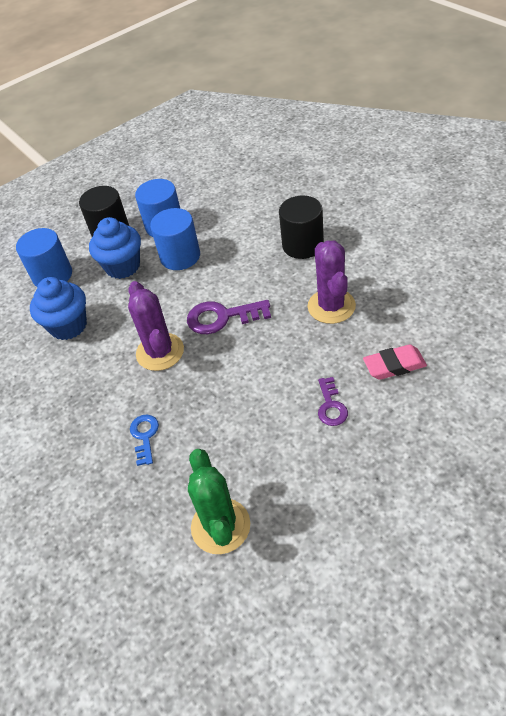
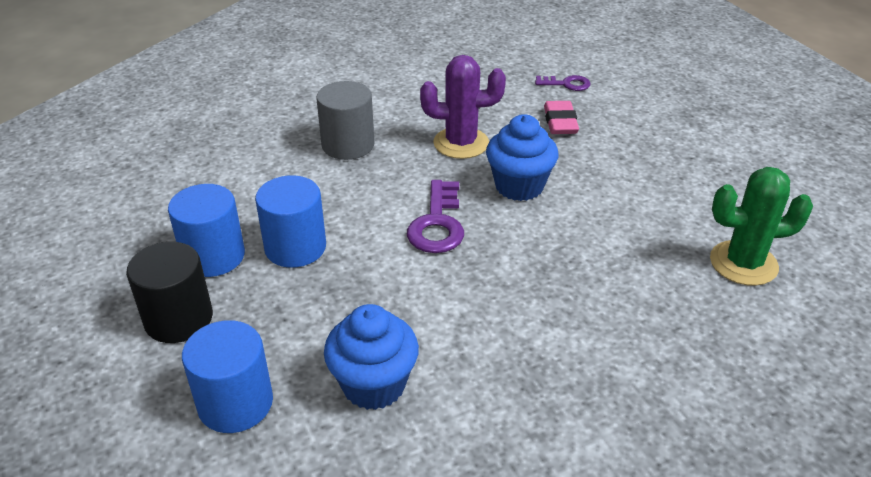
camera: 85 degrees left, 10 degrees down
blue cupcake [89,217,141,279] -> blue cupcake moved to [486,114,558,201]
purple cactus [128,281,184,371] -> none
blue key [130,415,159,466] -> none
black cylinder [279,196,324,259] -> grey cylinder [317,81,375,160]
purple key [318,377,348,426] -> purple key moved to [535,75,591,91]

